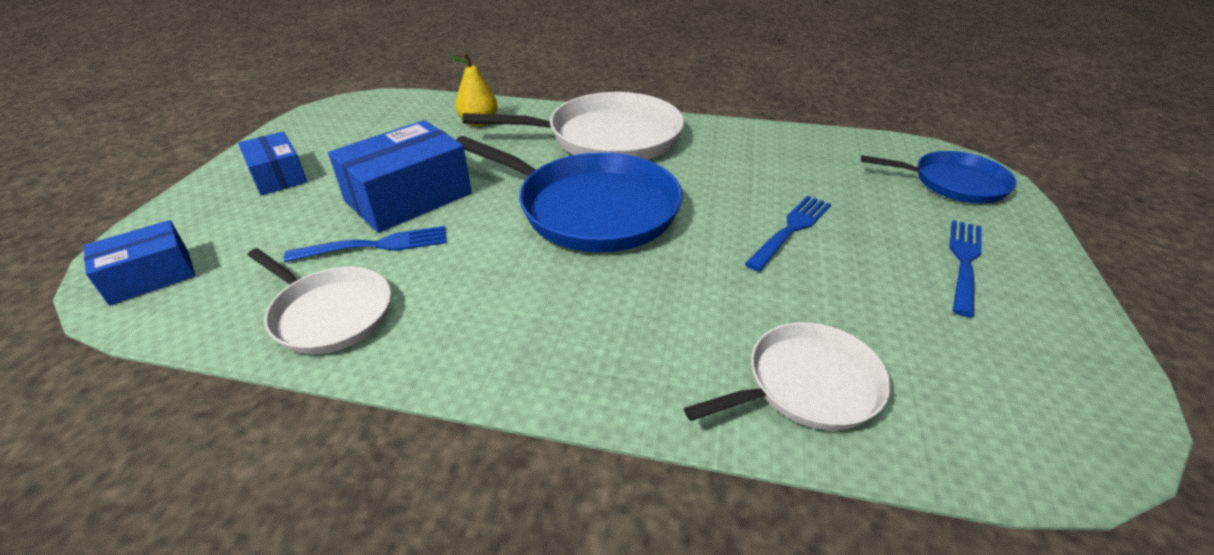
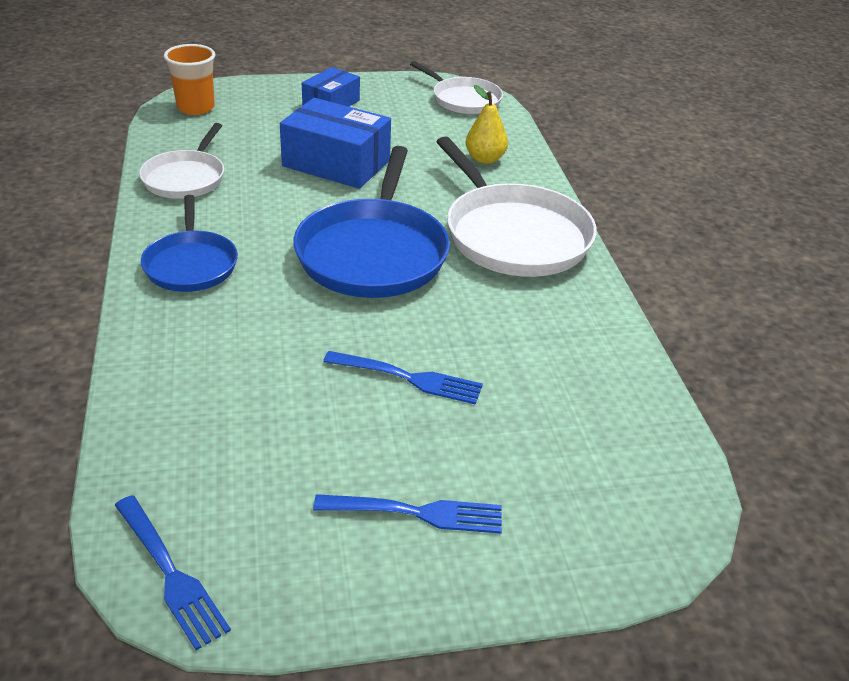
camera: 65 degrees right, 0 degrees up
blue box [84,220,195,305] -> orange cup [164,44,215,115]
blue fork [284,226,447,262] -> blue fork moved to [115,495,231,650]
white pan [684,322,891,430] -> white pan moved to [410,61,503,114]
blue pan [861,151,1016,204] -> blue pan moved to [141,195,238,292]

